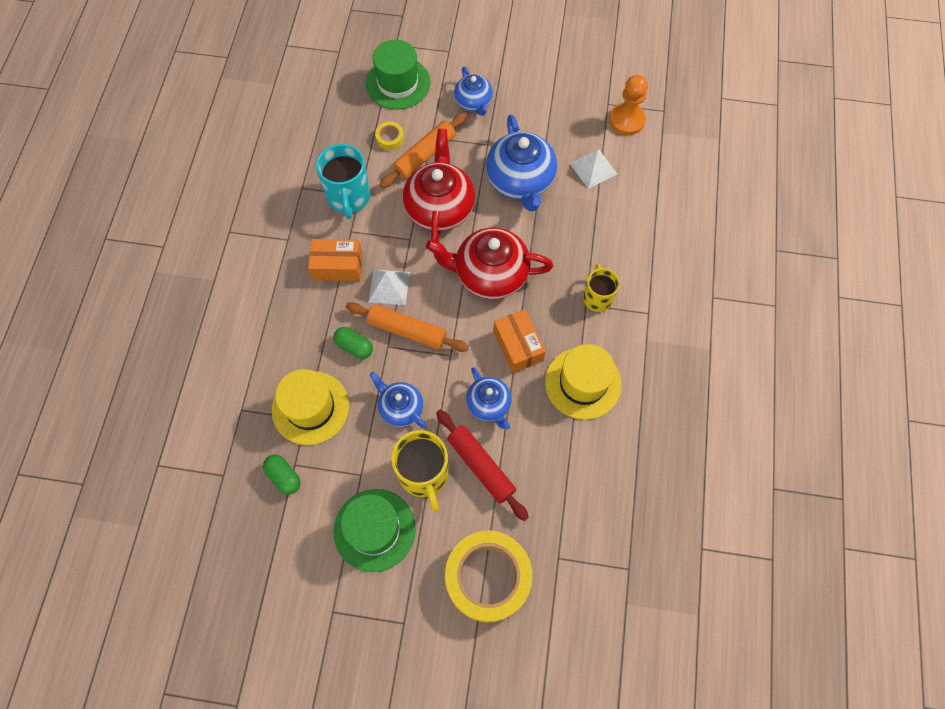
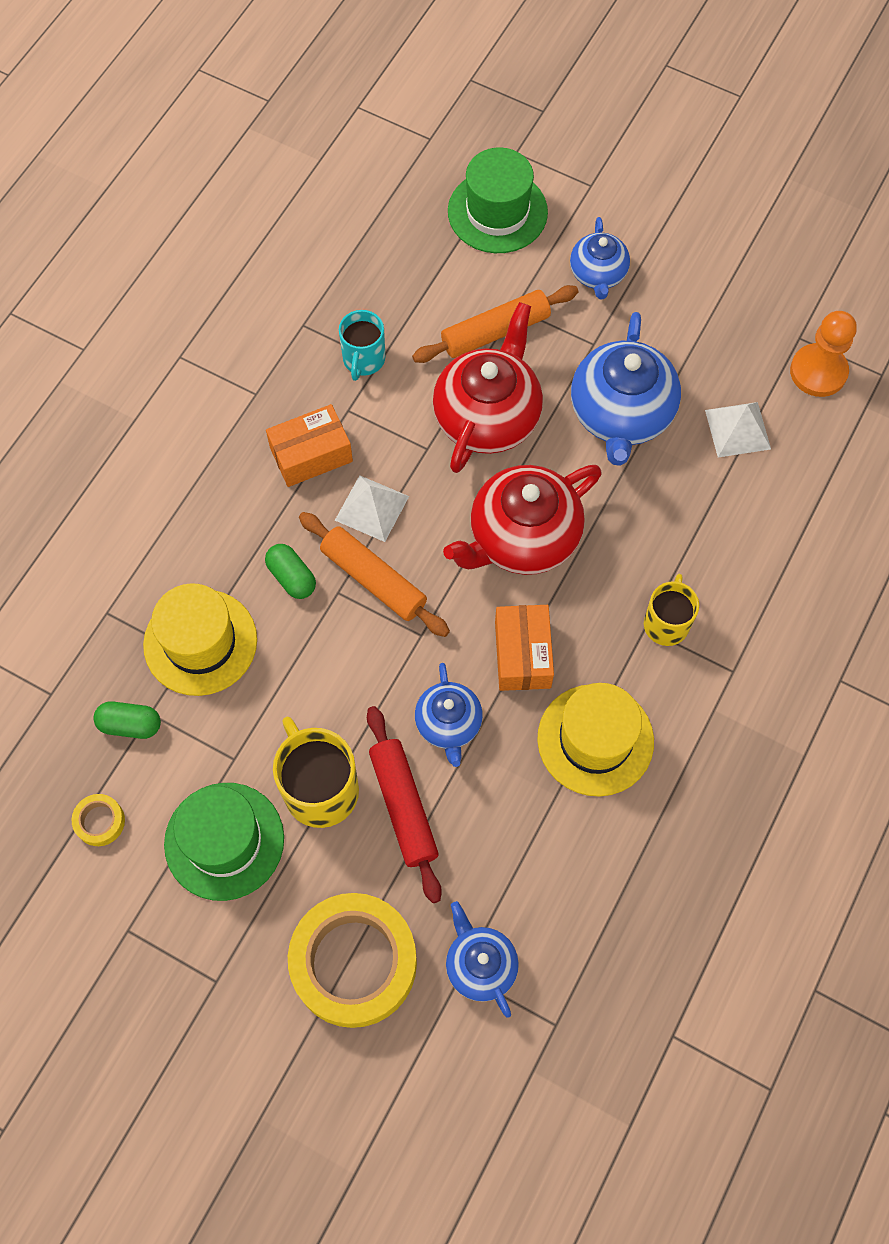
camera: 20 degrees right, 0 degrees up
green capsule [263,455,301,495] -> green capsule turned 60 degrees counterclockwise [93,701,161,739]
orange box [308,239,362,281] -> orange box turned 45 degrees counterclockwise [266,404,353,487]
turquoise mug [316,144,370,219] -> turquoise mug [339,310,385,381], size x0.64
blue teapot [370,372,427,429] -> blue teapot moved to [446,901,519,1018]
yellow tape [375,122,404,150] -> yellow tape moved to [72,794,125,846]
yellow mug [391,430,449,512] -> yellow mug turned 150 degrees clockwise [273,717,359,828]
red teapot [426,228,553,299] -> red teapot turned 60 degrees counterclockwise [443,465,602,575]

